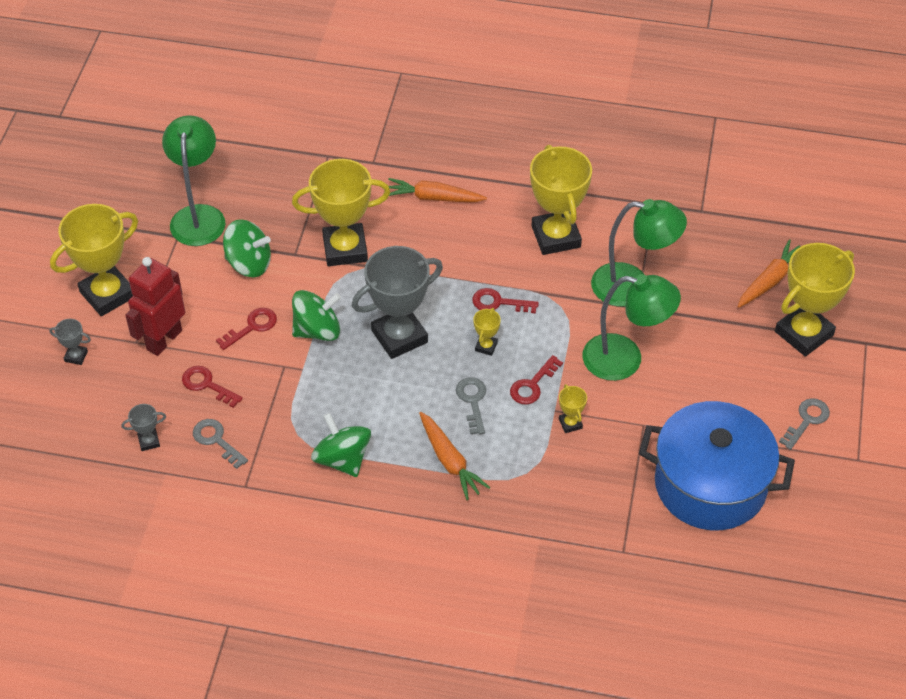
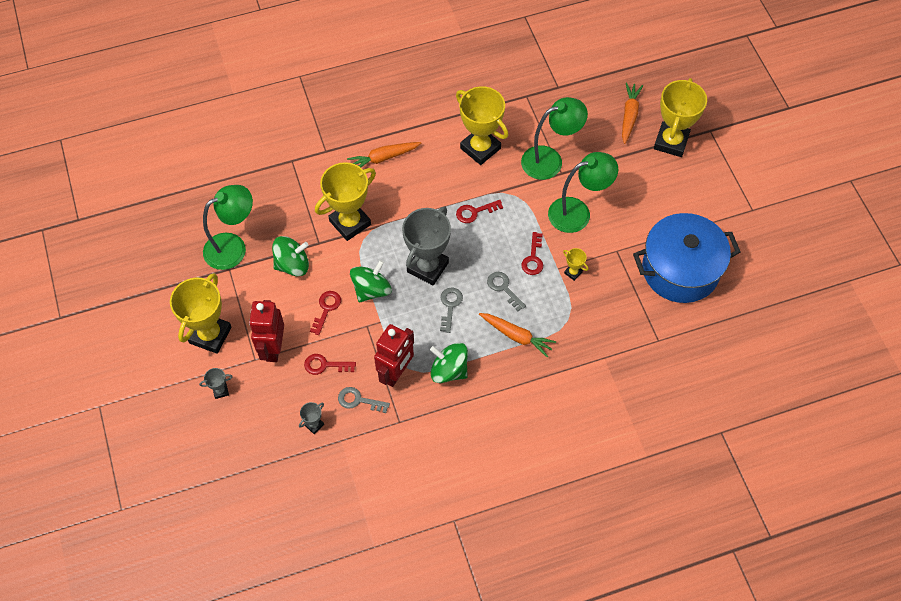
camera: 30 degrees left, 10 degrees up
green lamp [162,115,225,246] -> green lamp turned 90 degrees clockwise [203,185,253,270]
yellow trophy [473,308,501,356] -> none
grey key [779,398,830,450] -> grey key moved to [440,287,463,333]
none -> red robot [374,324,414,387]

